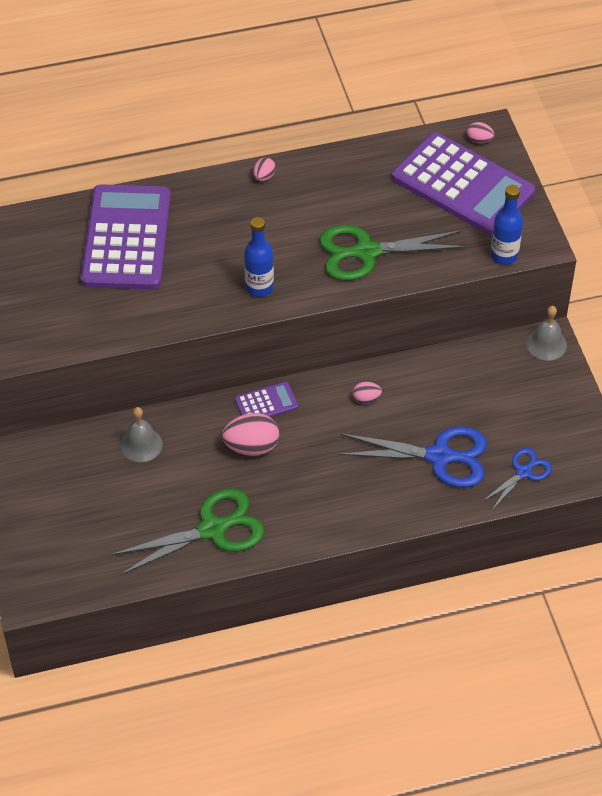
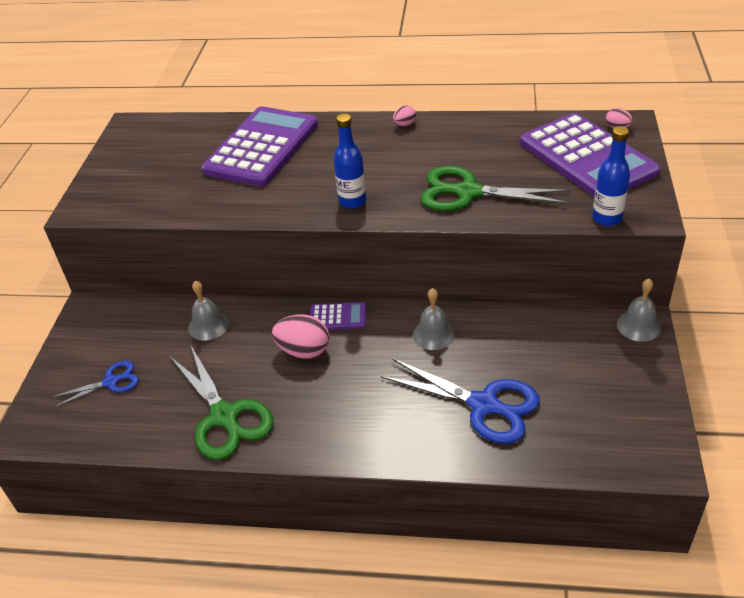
camera: 25 degrees right, 10 degrees down
green scissors [111,488,264,575] -> green scissors turned 60 degrees clockwise [170,346,274,460]
pink egg [353,382,382,404] -> grey bell [413,288,455,350]
blue scissors [482,448,552,510] -> blue scissors moved to [51,360,139,408]

